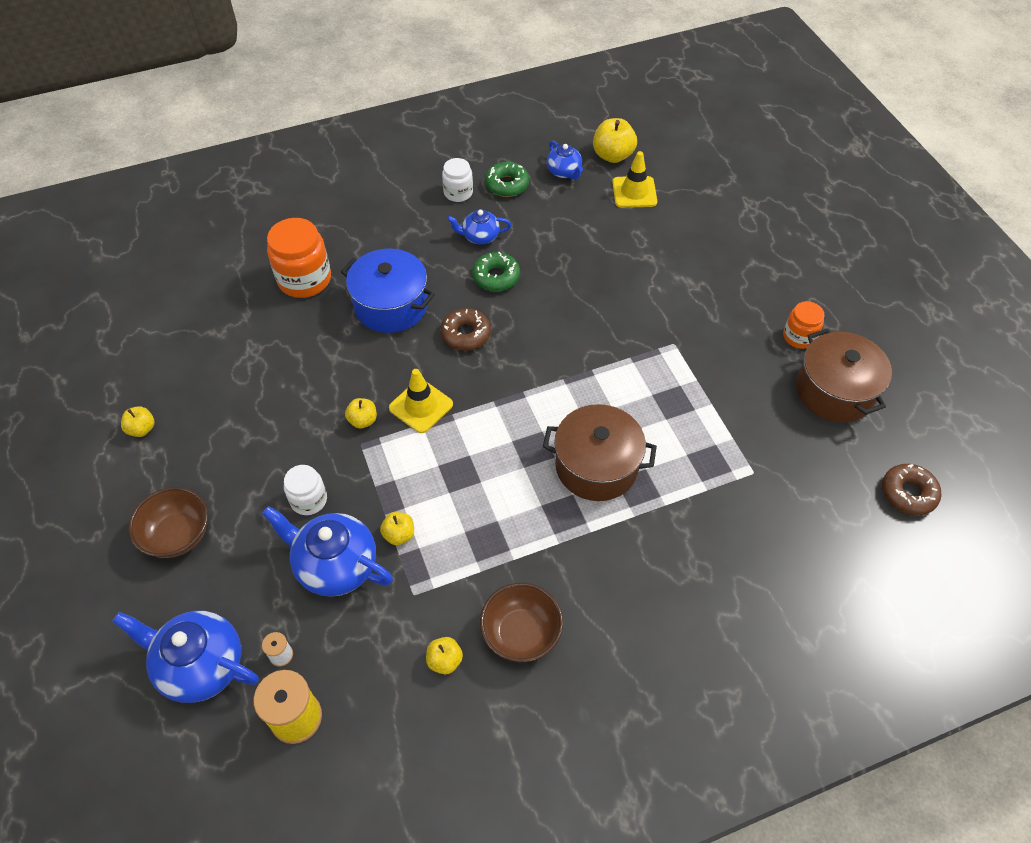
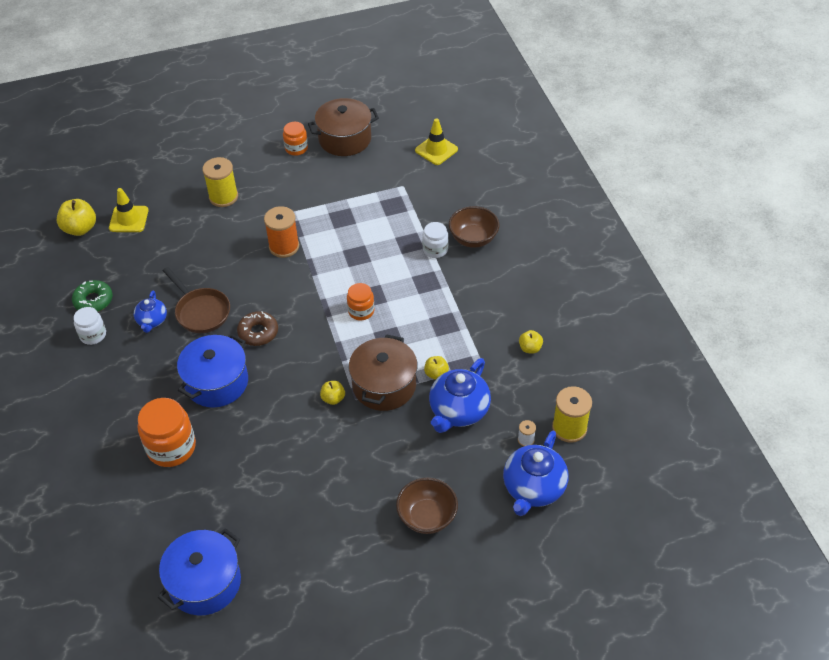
camera: 85 degrees left, 5 degrees down
yellow apple [121,406,154,437] -> none
white jar [284,465,327,515] -> white jar moved to [422,222,448,258]
yellow traffic cone [389,369,453,433] -> yellow traffic cone moved to [415,118,458,165]
green donut [472,252,520,292] -> brown pan [163,267,230,333]
brown bowl [480,583,563,662] -> brown bowl moved to [449,206,499,248]
brown pot [543,404,657,501] -> brown pot moved to [349,334,418,411]
blue teapot [547,141,583,180] -> none
brown donut [882,464,941,516] -> none
none -> blue pot [157,528,241,615]
none -> yellow spool [202,157,238,207]
none -> orange spool [264,206,299,258]
none -> orange jar [347,283,374,320]

